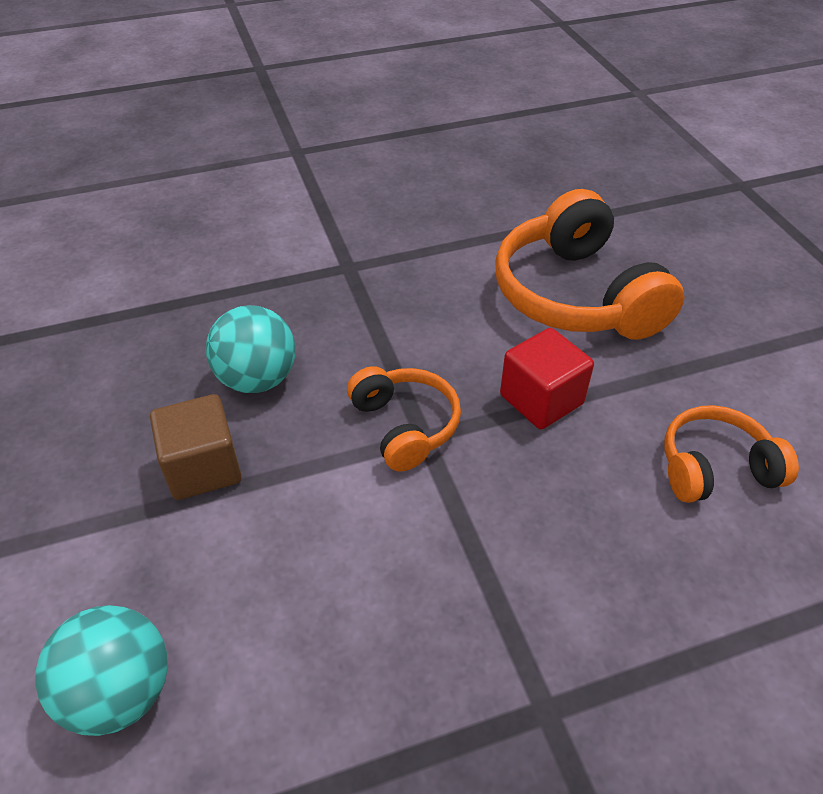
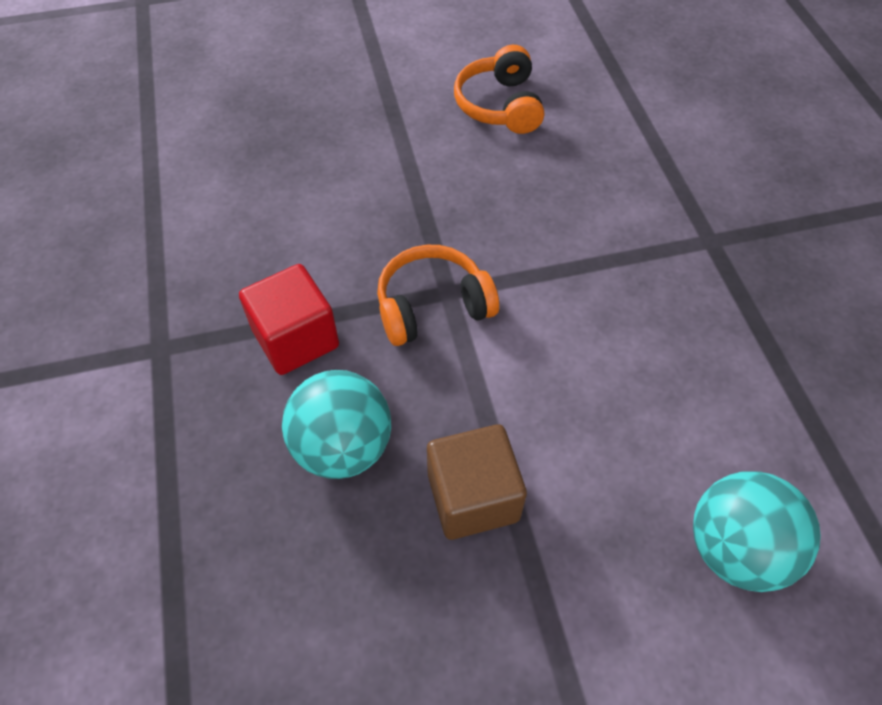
camera: 85 degrees left, 10 degrees up
orange headphones [495,189,684,340] -> none
red cube [500,328,594,429] -> red cube moved to [239,264,339,375]

